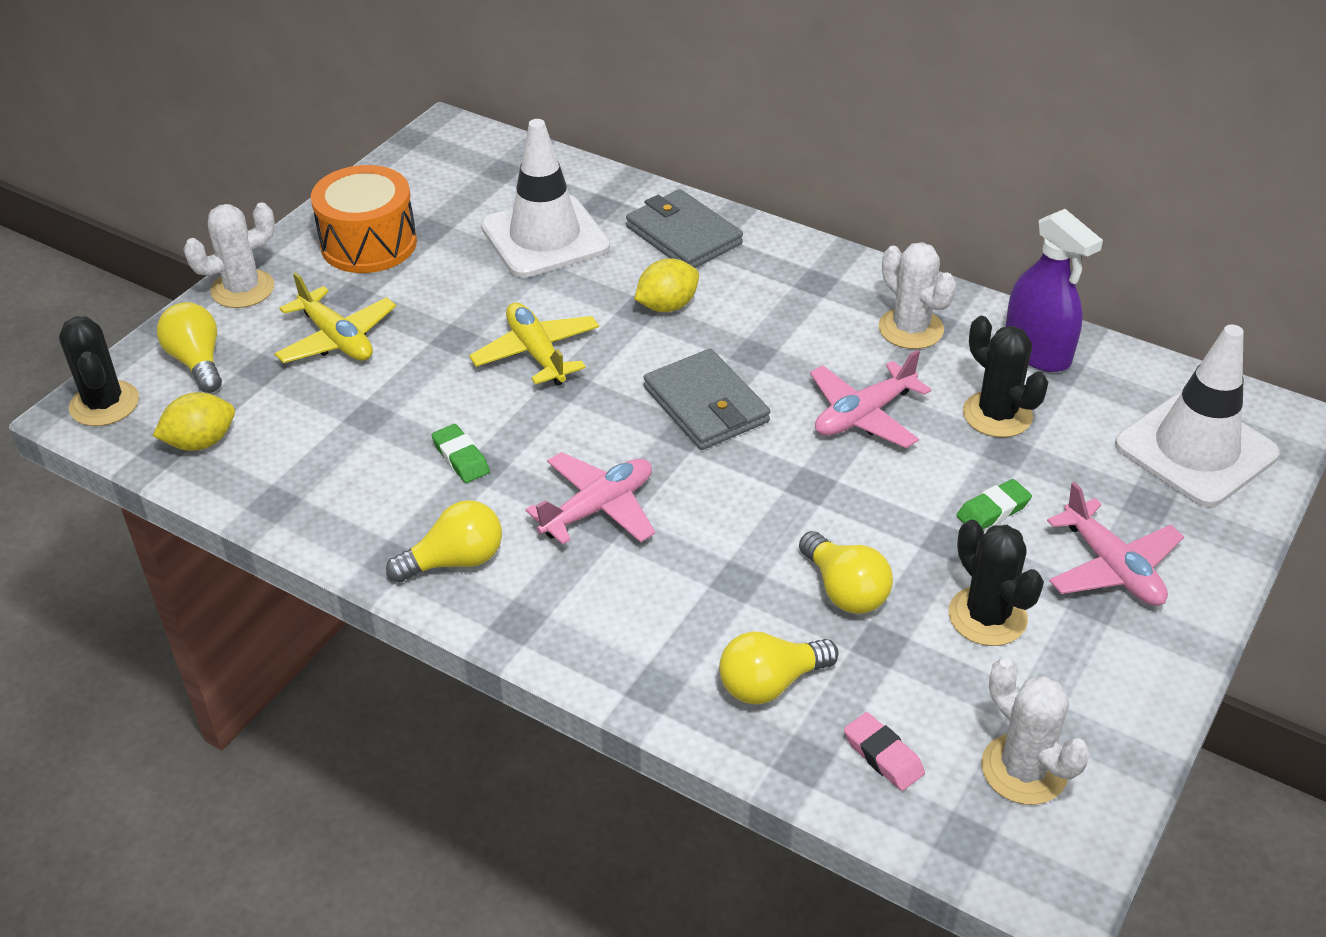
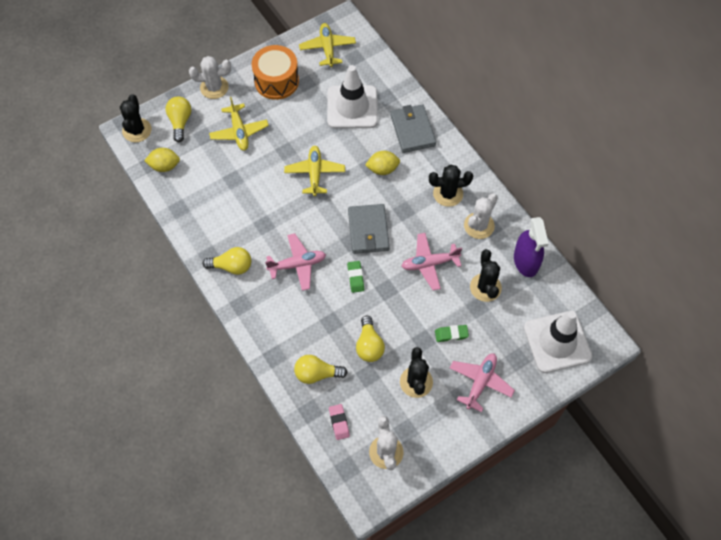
camera: 25 degrees right, 20 degrees up
green eraser [432,424,490,483] -> green eraser moved to [347,261,364,293]
white cactus [879,242,956,349] -> white cactus turned 45 degrees clockwise [464,193,498,239]
pink plane [1047,482,1184,606] -> pink plane turned 150 degrees counterclockwise [450,353,515,412]
none -> yellow plane [299,23,356,67]
none -> black cactus [429,165,473,207]

